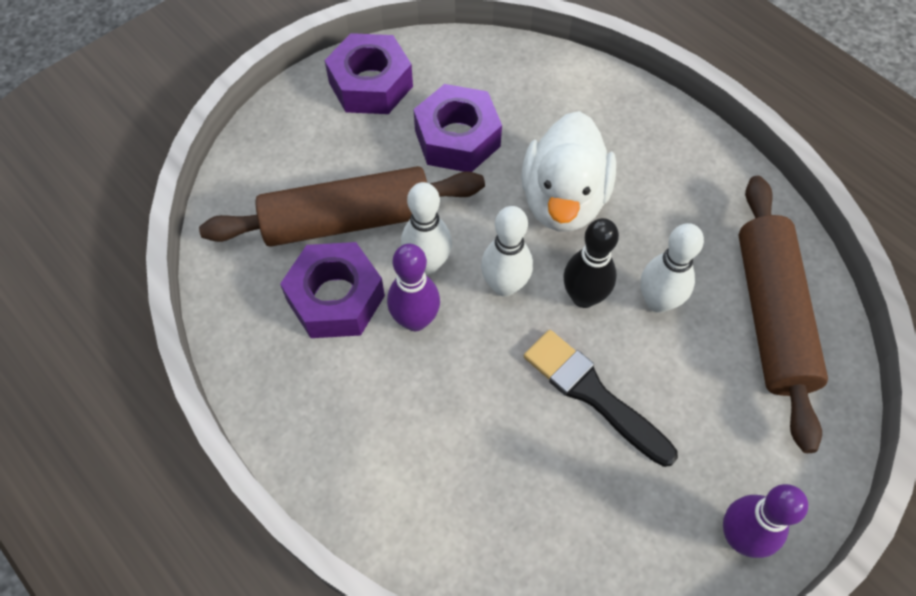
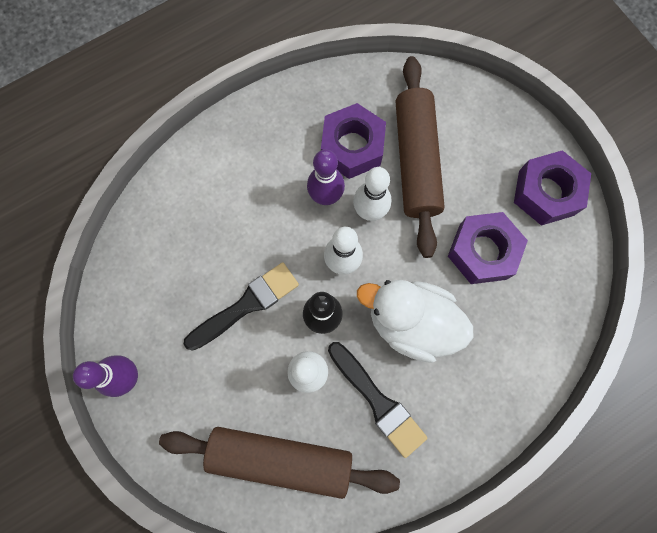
camera: 100 degrees right, 15 degrees up
none -> black brush [328,342,427,458]

